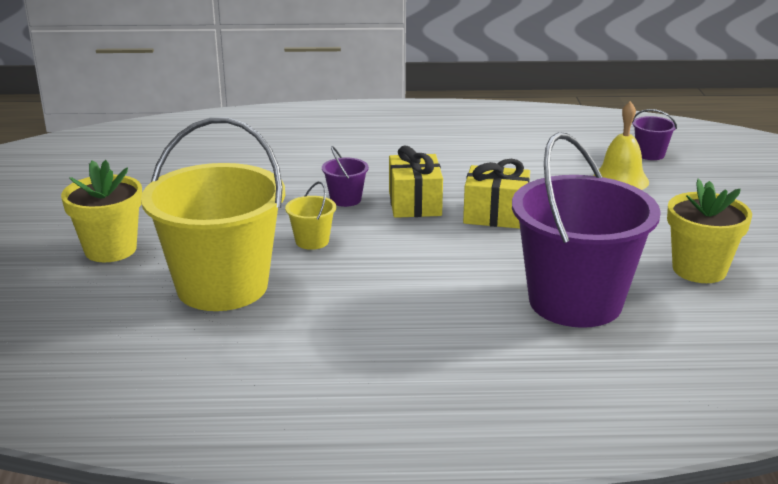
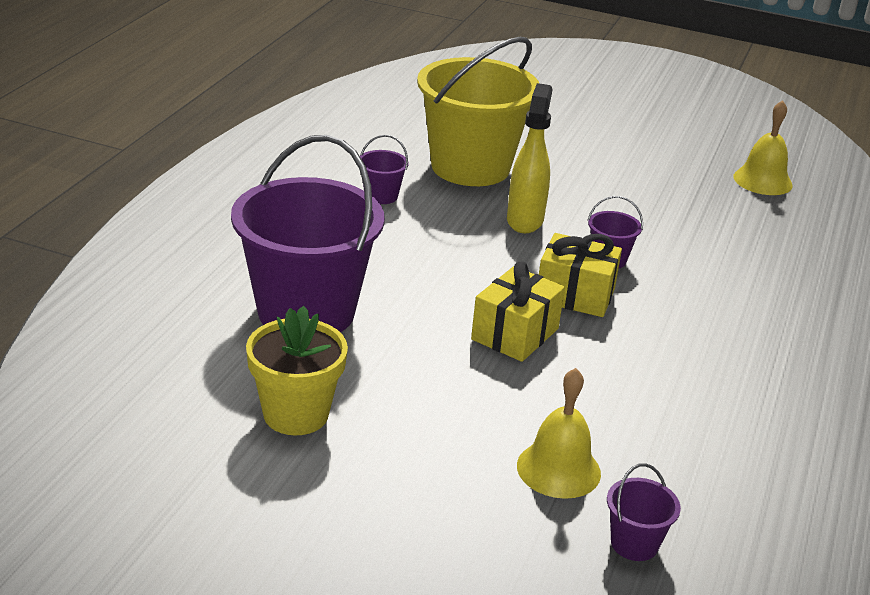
camera: 110 degrees right, 5 degrees up
yellow flower pot [61,160,142,262] -> none
yellow bucket [285,182,336,250] -> yellow spray bottle [507,83,553,233]
none -> purple bucket [360,135,409,204]
none -> yellow bell [733,100,793,195]

